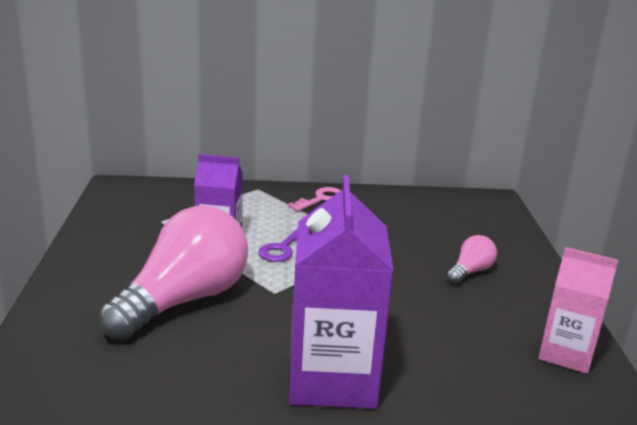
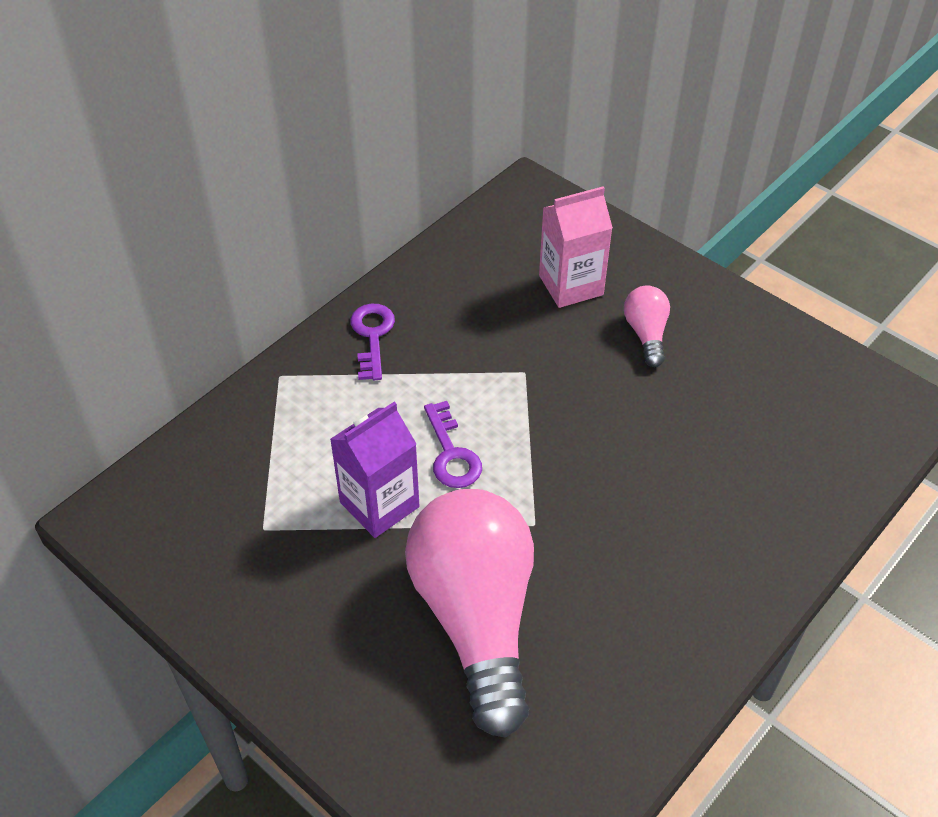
camera: 45 degrees left, 25 degrees up
pink key [288,187,341,211] -> purple key [350,303,395,380]
purple carton [289,175,394,409] -> none
pink carton [538,247,618,374] -> pink carton moved to [539,186,613,308]

